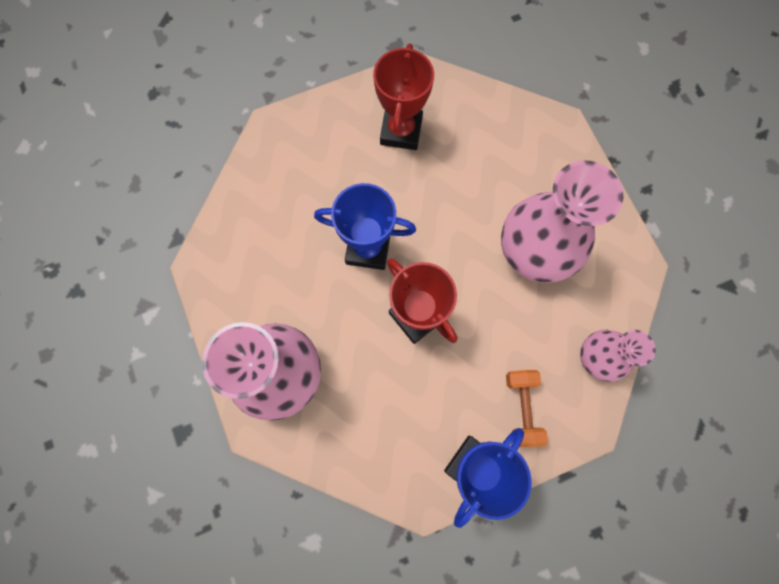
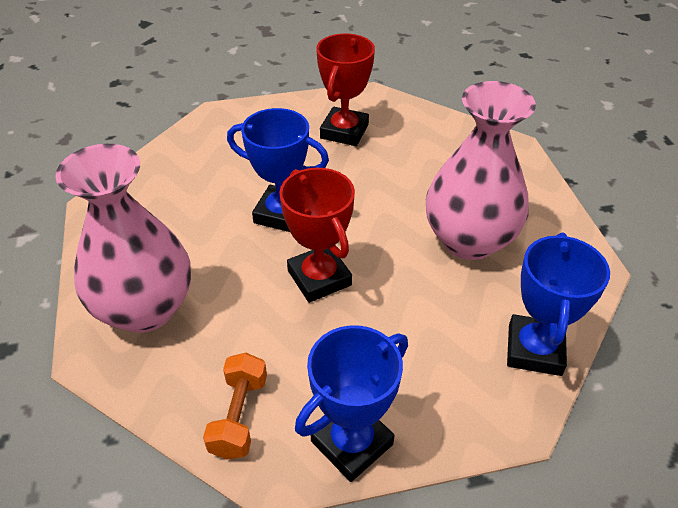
camera: 10 degrees right, 30 degrees down
orange dumbbell [506,370,548,447] -> orange dumbbell moved to [203,353,267,460]
pink vase [580,330,656,382] -> blue trophy [507,233,610,376]

